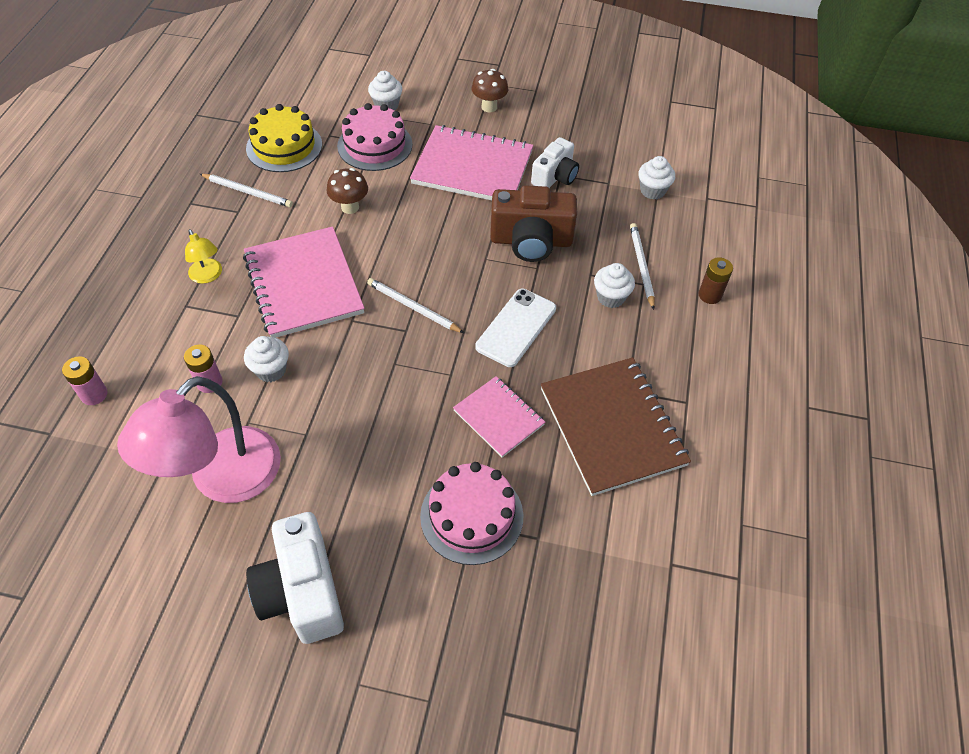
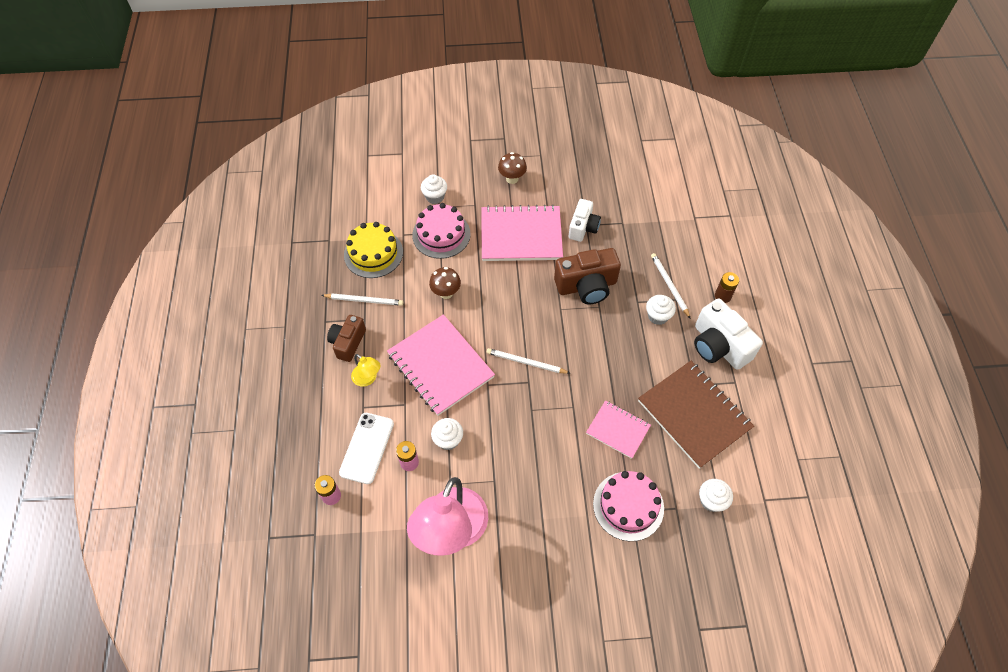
camera: 15 degrees left, 5 degrees up
white camera [246,512,344,644] -> white camera moved to [694,299,763,370]
white phone [475,289,556,367] -> white phone moved to [339,413,394,484]
white cupcake [638,156,675,199] -> white cupcake moved to [699,479,733,512]
none -> brown camera [327,315,366,362]

